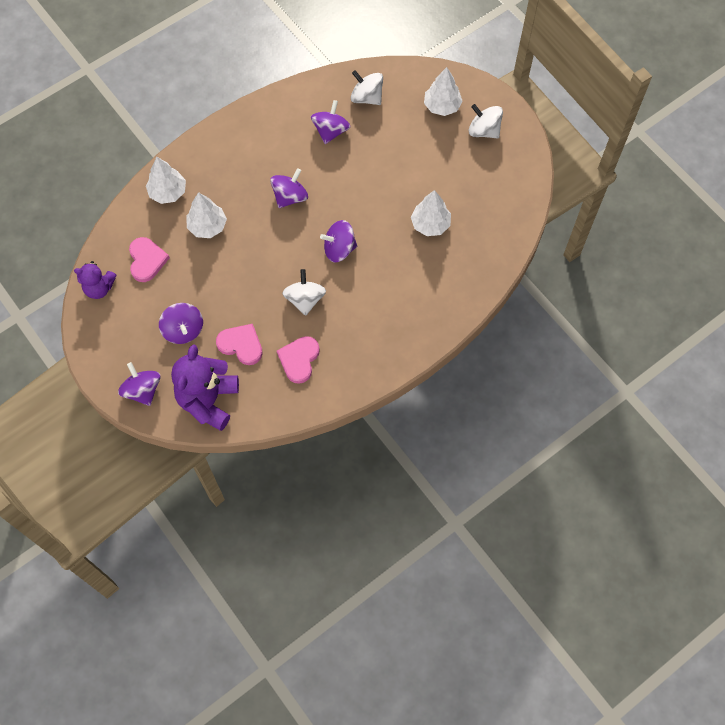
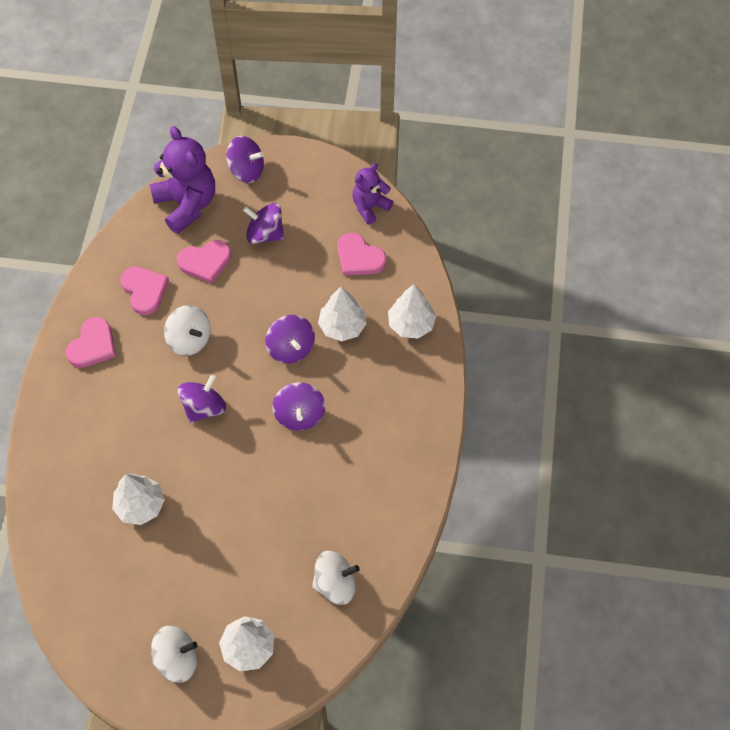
camera: 135 degrees right, 5 degrees down
purple spinning top [311,100,351,144] -> purple spinning top moved to [266,315,315,364]
none -> pink heart [66,317,116,368]

